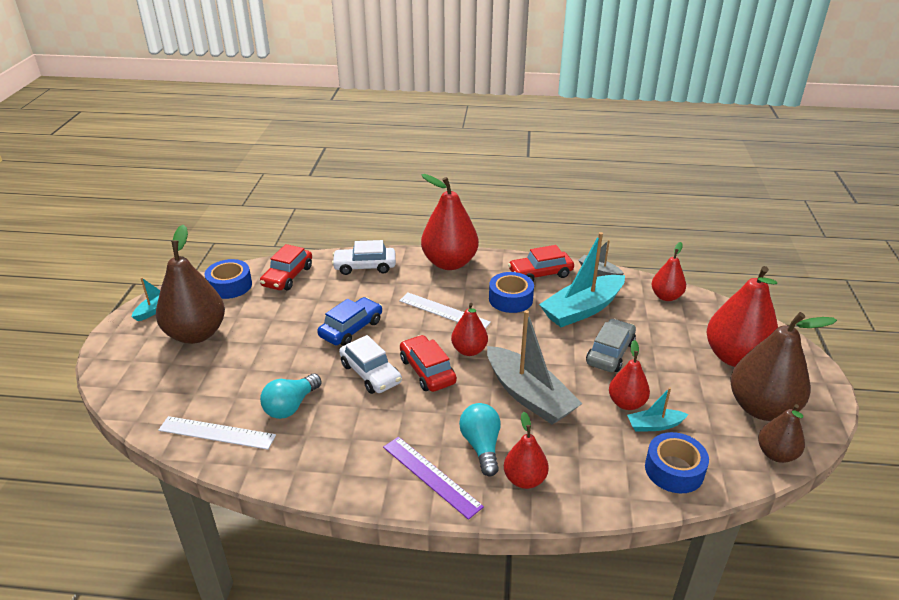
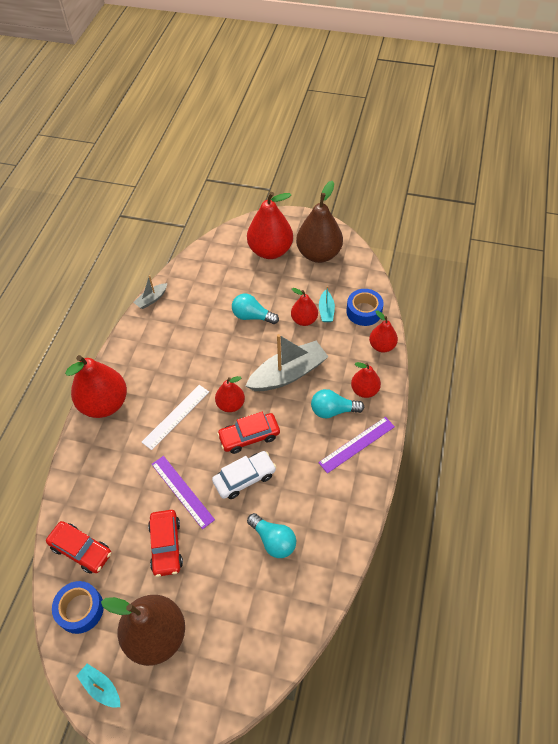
camera: 80 degrees left, 20 degrees up
white ruler [158,416,276,450] -> none
blue car [317,297,382,346] -> purple ruler [151,456,215,529]
white car [332,240,396,275] -> none
blue tape [489,272,534,313] -> none
red car [508,245,574,281] -> red car moved to [148,510,183,577]
turquoise boat [539,232,625,327] -> none
grey car [586,319,636,372] -> turquoise light bulb [232,293,279,324]
red pear [651,242,686,301] -> red pear moved to [369,310,398,352]
brown pear [758,404,805,463] -> none

